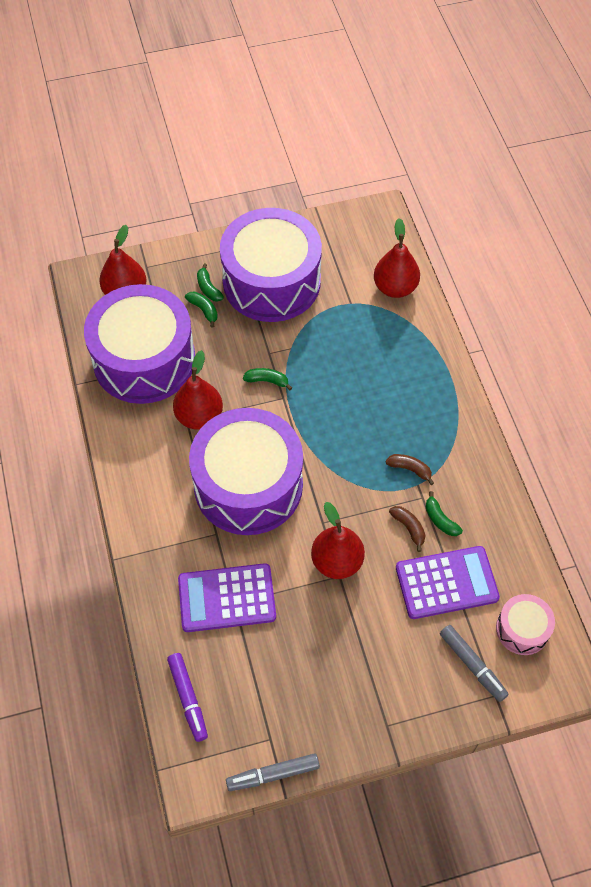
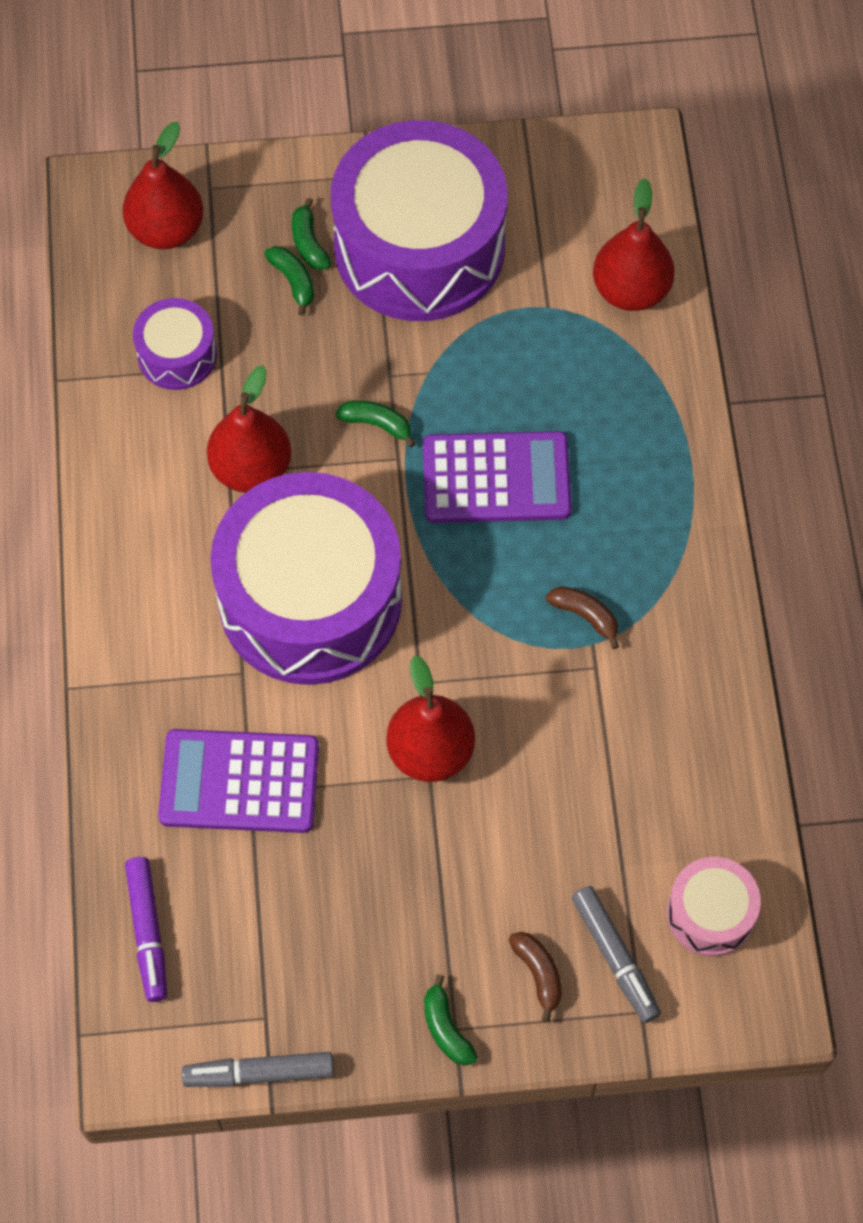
camera: 10 degrees right, 5 degrees up
purple drum [84,284,195,404] -> purple drum [133,298,217,390], size x0.45
brown banana [389,506,425,552] -> brown banana moved to [508,932,562,1022]
purple calculator [396,546,500,619] -> purple calculator moved to [423,431,572,523]
green banana [426,491,463,536] -> green banana moved to [424,974,478,1066]

